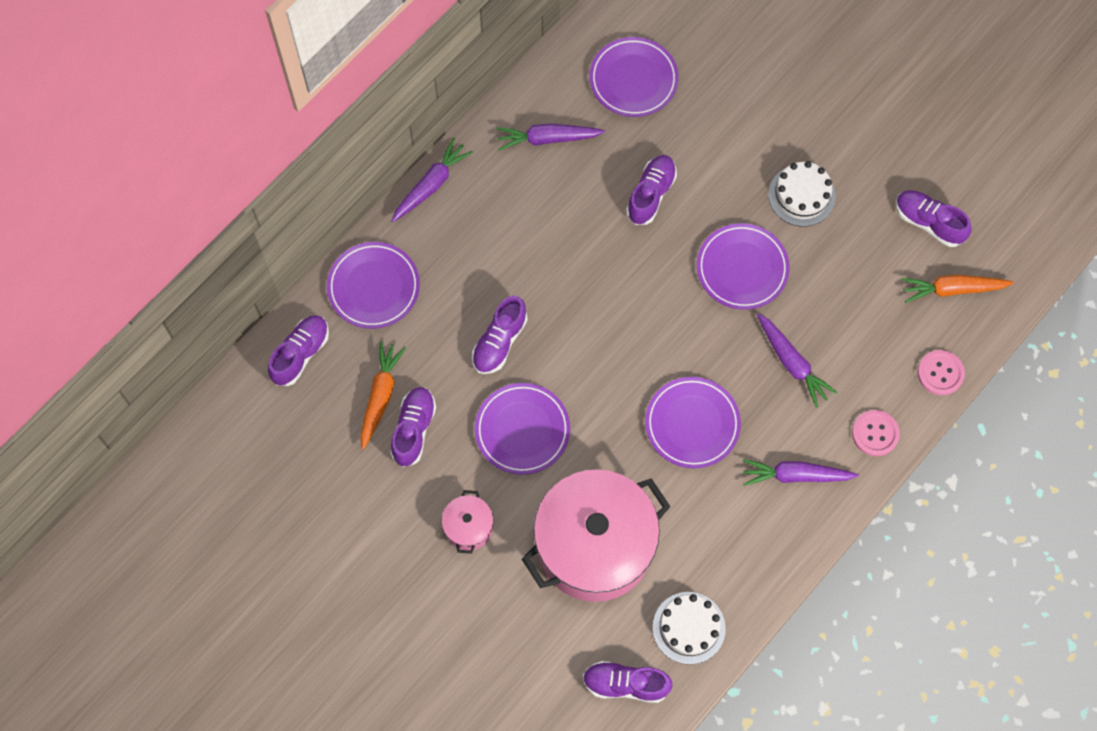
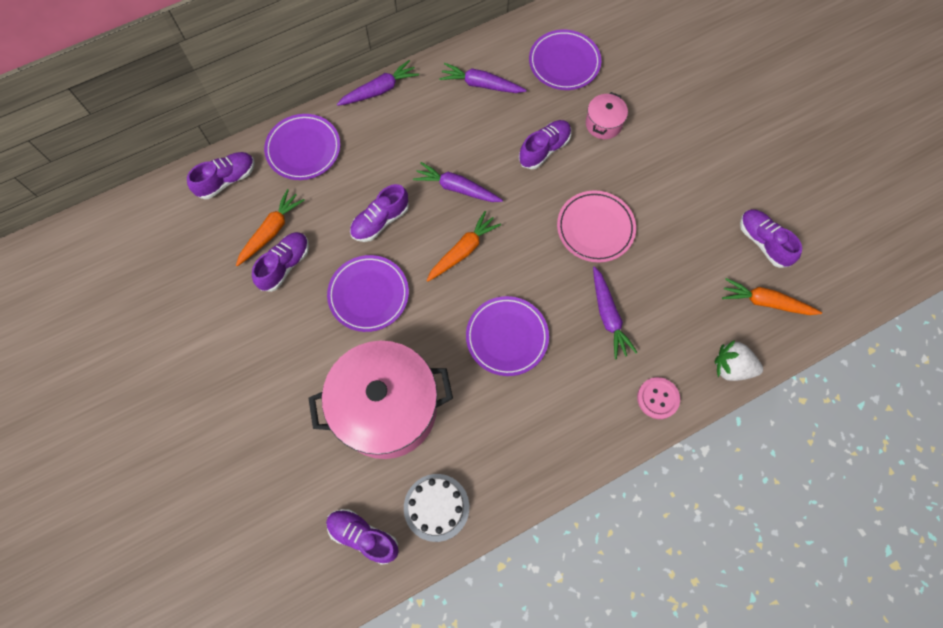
camera: 20 degrees right, 0 degrees up
pink pot [442,490,493,554] -> pink pot moved to [586,92,628,139]
purple plate [697,223,789,310] -> pink plate [557,190,636,263]
purple carrot [743,459,859,486] -> purple carrot moved to [413,162,503,202]
white cake [768,161,836,227] -> none
pink button [917,350,965,395] -> white strawberry [714,340,763,381]
none -> orange carrot [426,211,501,282]

